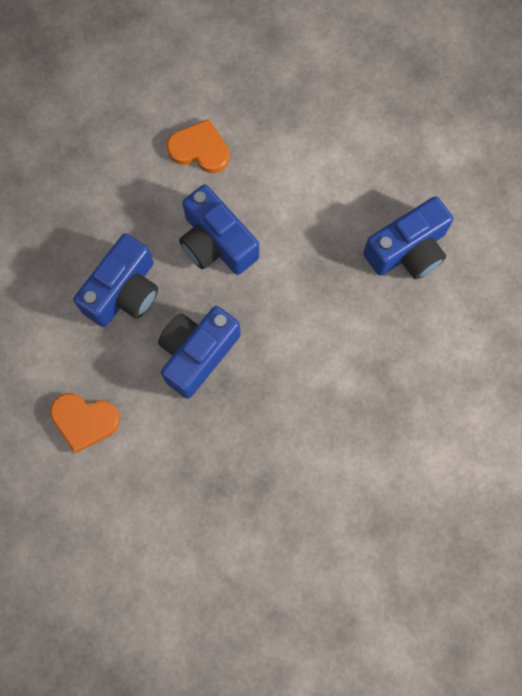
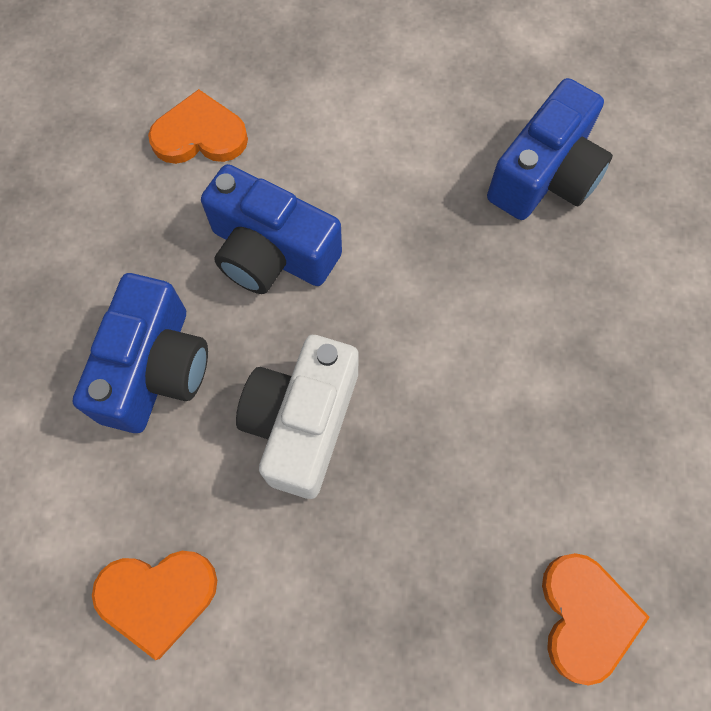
camera: 20 degrees left, 5 degrees down
blue camera [158,306,241,399] -> white camera [236,335,359,499]
none -> orange heart [542,553,650,686]

